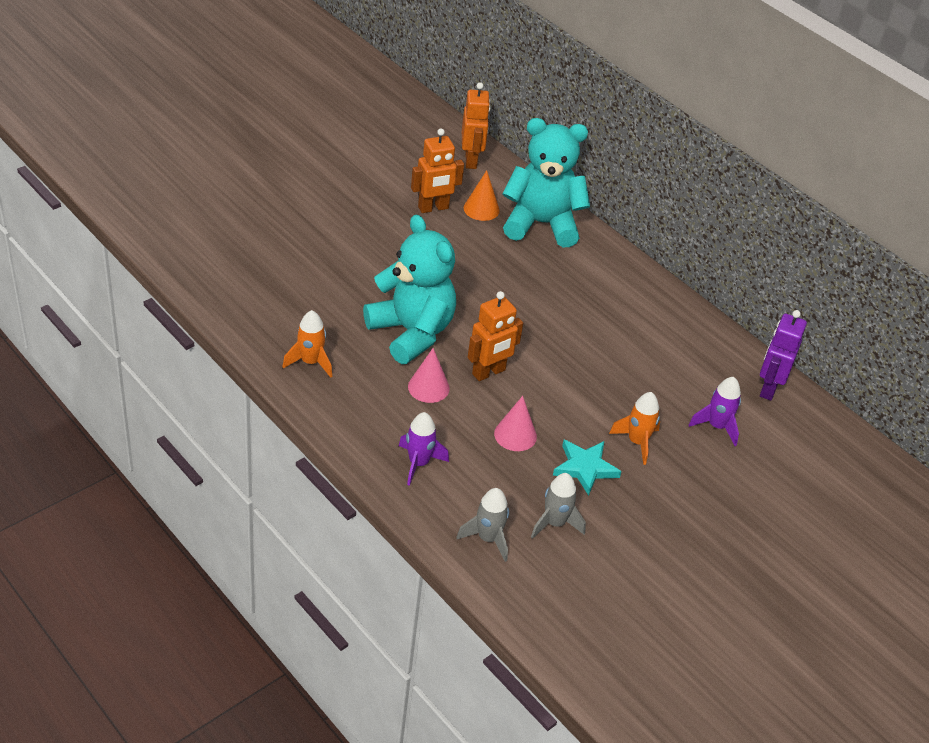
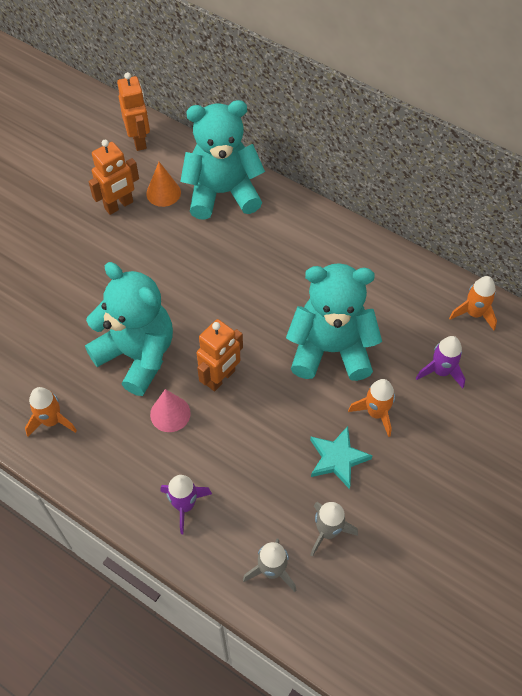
camera: 10 degrees left, 15 degrees up
pink cone [494,396,537,451] -> none
purple robot [760,310,807,401] -> orange rocket [449,276,497,330]
none -> turquoise teddy bear [286,263,382,381]

